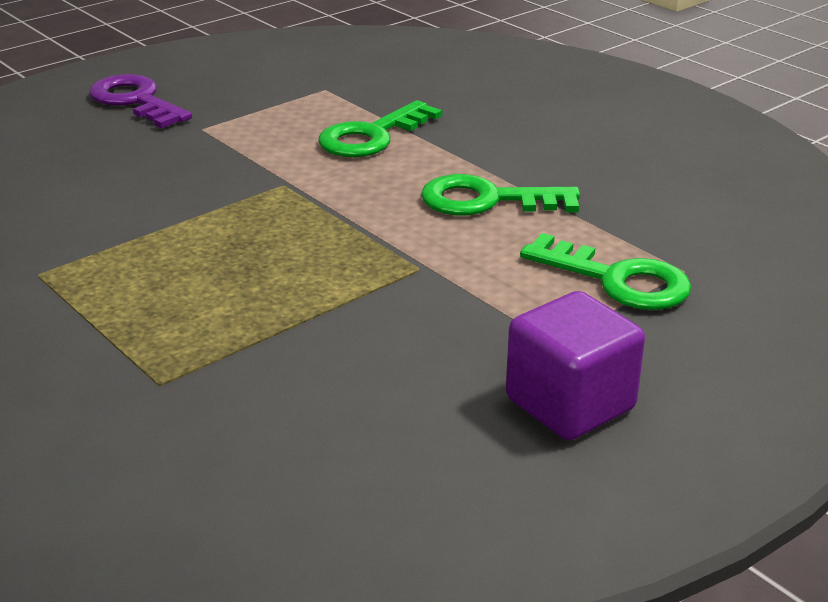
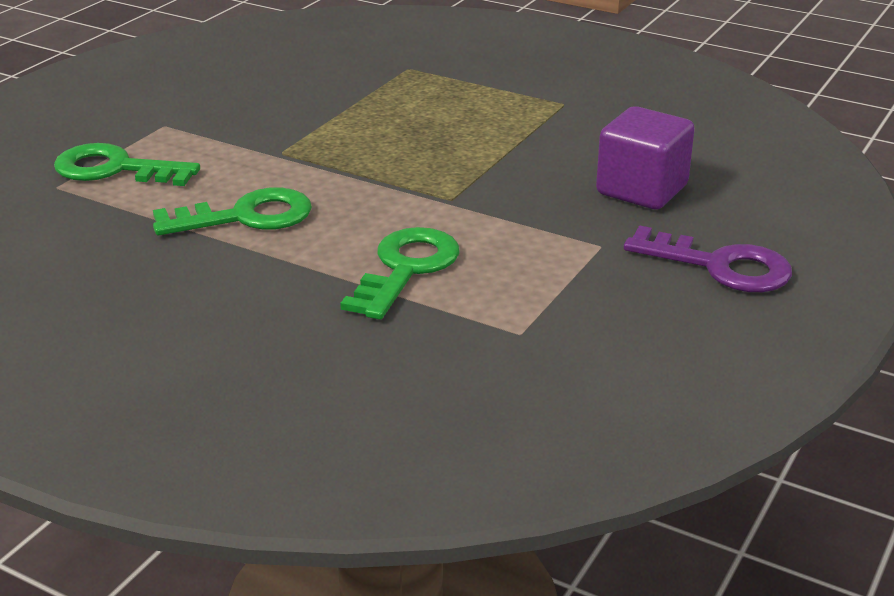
camera: 160 degrees right, 0 degrees up
purple cube [506,291,645,440] -> purple cube moved to [596,106,695,209]

